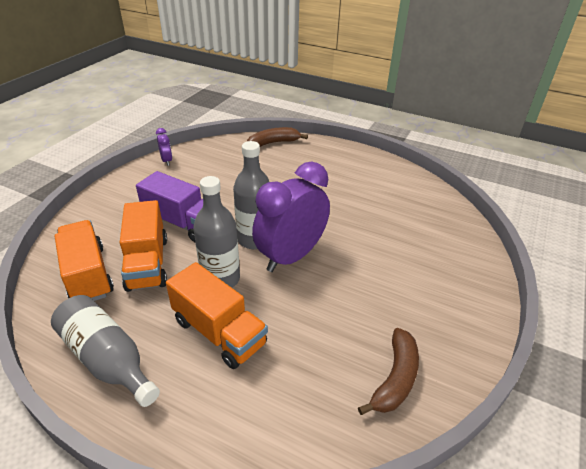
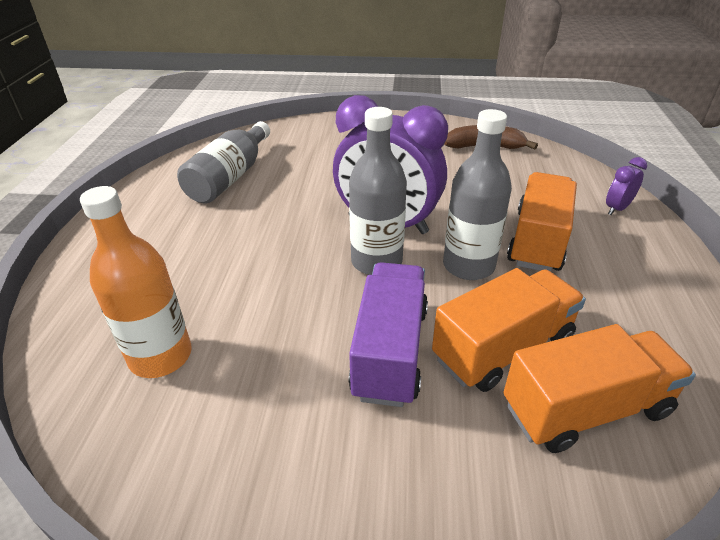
camera: 110 degrees left, 0 degrees up
grey bottle [51,295,160,407] -> grey bottle moved to [177,121,270,203]
orange truck [55,220,114,301] -> orange truck turned 150 degrees counterclockwise [503,324,696,453]
purple clock [156,128,172,166] -> purple clock moved to [606,157,647,215]
brown banana [247,127,308,147] -> none
none -> orange bottle [80,186,192,378]

